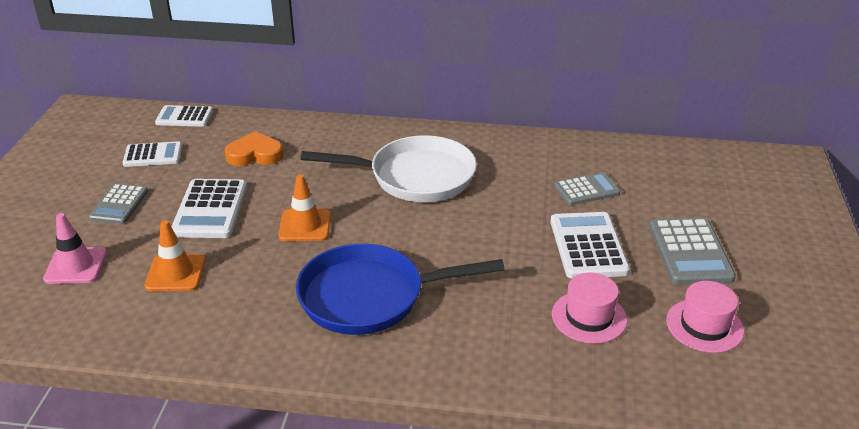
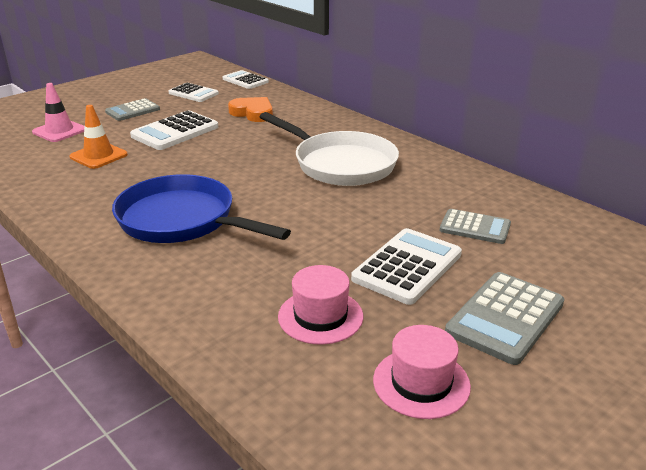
camera: 40 degrees right, 5 degrees down
orange traffic cone [278,174,331,241] -> none

